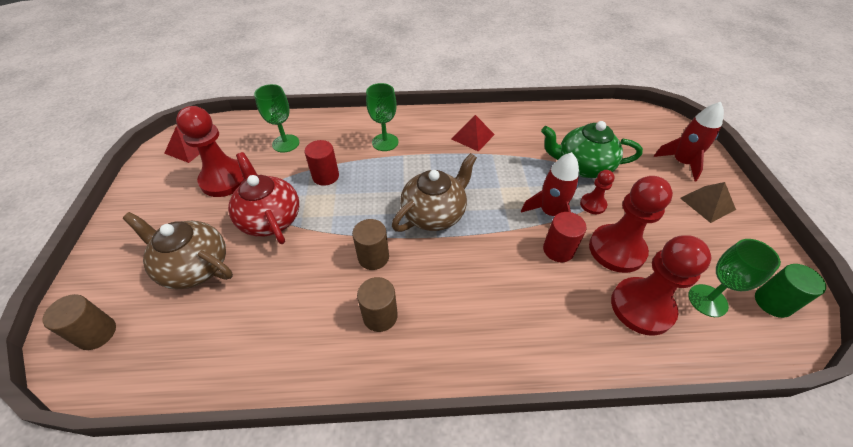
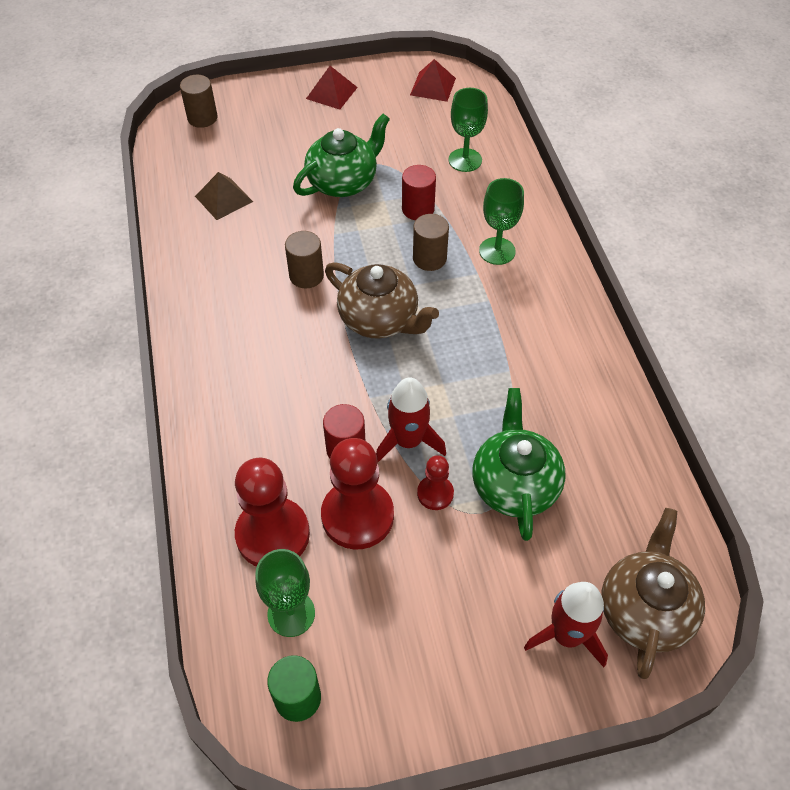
camera: 80 degrees right, 5 degrees up
brown teapot [122,212,233,289] -> brown teapot moved to [601,508,705,679]
red pawn [176,106,244,197] -> none
red teapot [228,152,299,244] -> green teapot [293,114,390,197]
brown cylinder [357,277,398,332] -> brown cylinder moved to [413,214,449,271]
red pyramid [452,115,495,152] -> red pyramid moved to [306,66,358,110]
brown pyramid [680,182,736,223] -> brown pyramid moved to [195,172,253,220]

